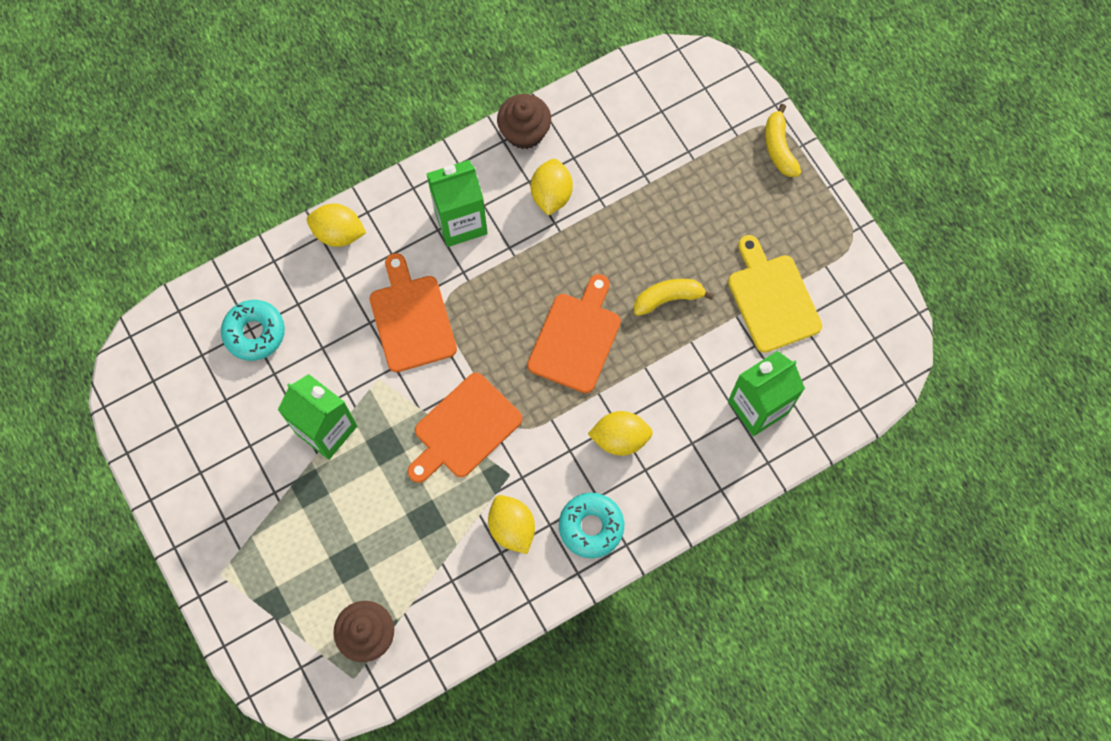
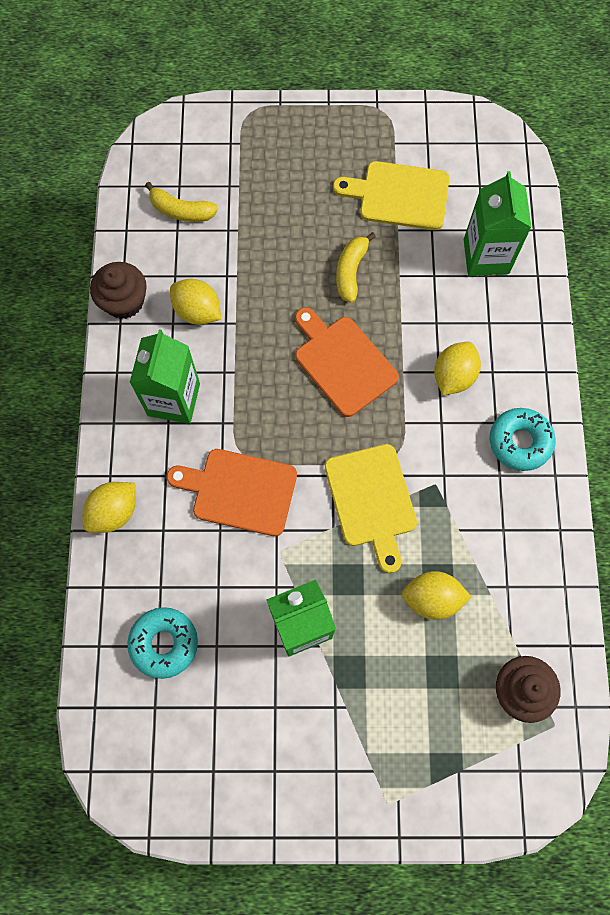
camera: 60 degrees left, 0 degrees up
orange cutting board [408,373,522,483] -> yellow cutting board [325,444,417,573]
yellow lemon [488,495,535,554] -> yellow lemon moved to [402,571,471,620]
yellow banana [765,104,801,177] -> yellow banana moved to [145,182,218,222]

